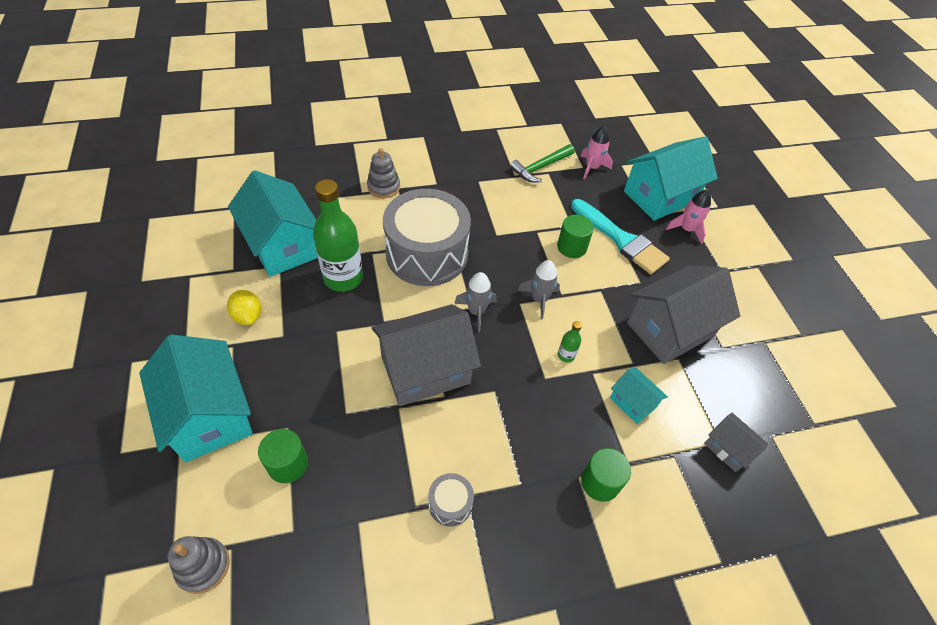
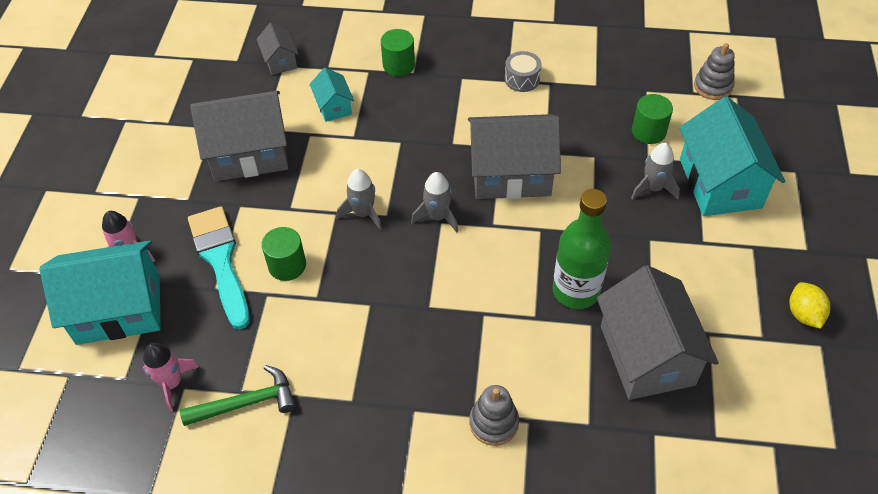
camera: 155 degrees left, 0 degrees up
yellow lemon [227,290,261,325] -> yellow lemon moved to [790,282,830,329]
turquoise house [228,170,318,277] -> grey house [597,265,719,400]
grey drum [383,189,471,286] -> none
green bottle [558,321,582,362] -> none
none -> grey rocket [631,143,680,200]

